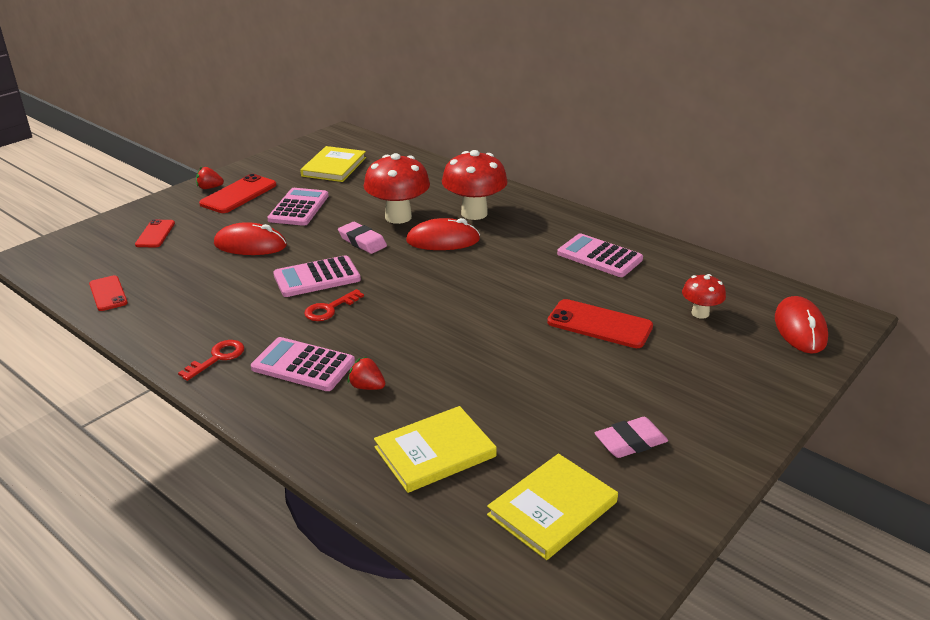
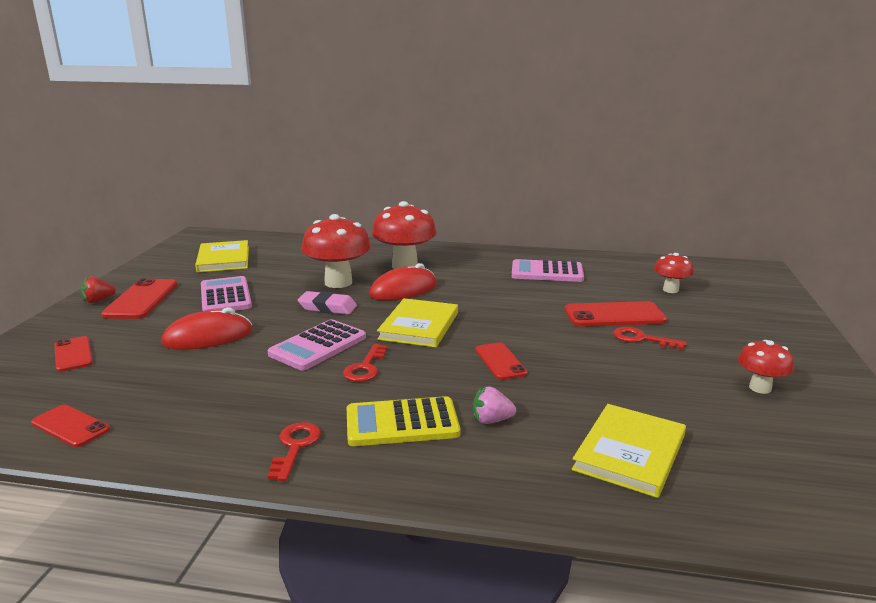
camera: 30 degrees left, 10 degrees down
pink calculator [251,337,355,391] -> yellow calculator [347,396,460,446]
red strawberry [348,357,385,390] -> pink strawberry [473,387,516,424]
yellow book [487,453,618,560] -> yellow book moved to [377,298,458,347]
pink eraser [594,417,668,458] -> red mushroom [738,340,794,394]
red mouse [775,296,828,354] -> none
none -> red phone [475,343,528,380]
none -> red key [614,327,687,350]

